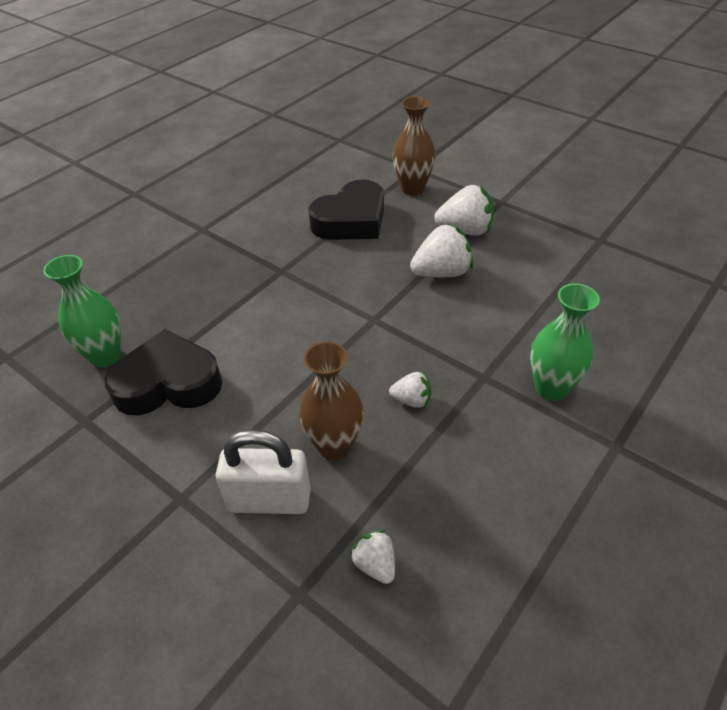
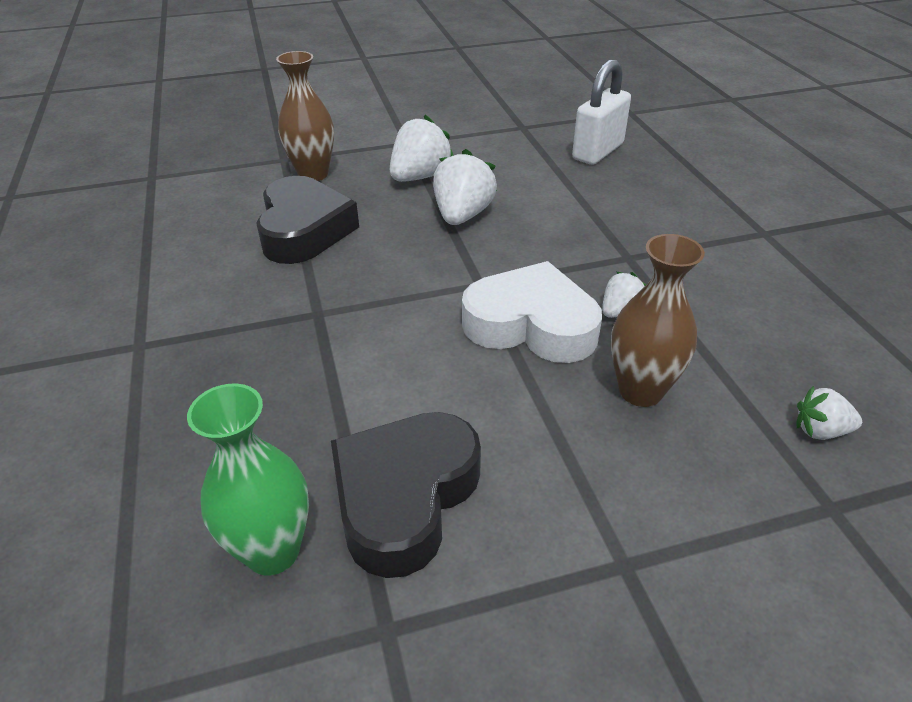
camera: 55 degrees left, 5 degrees down
white padlock [216,429,310,514] -> white padlock moved to [572,59,631,165]
green vase [530,283,600,401] -> none
none -> white heart [462,261,602,363]

